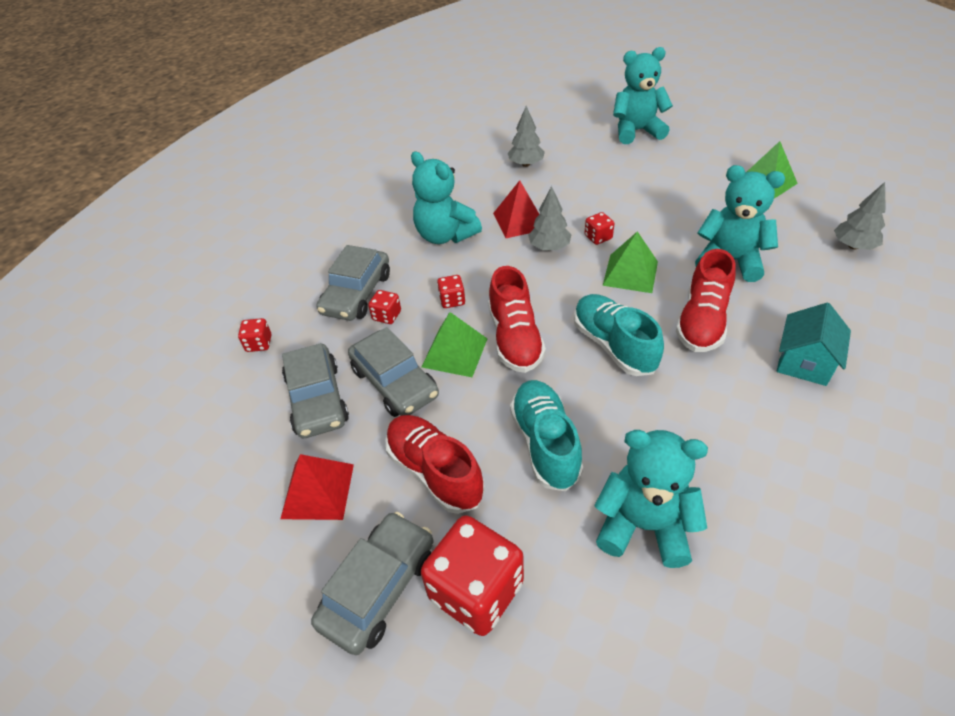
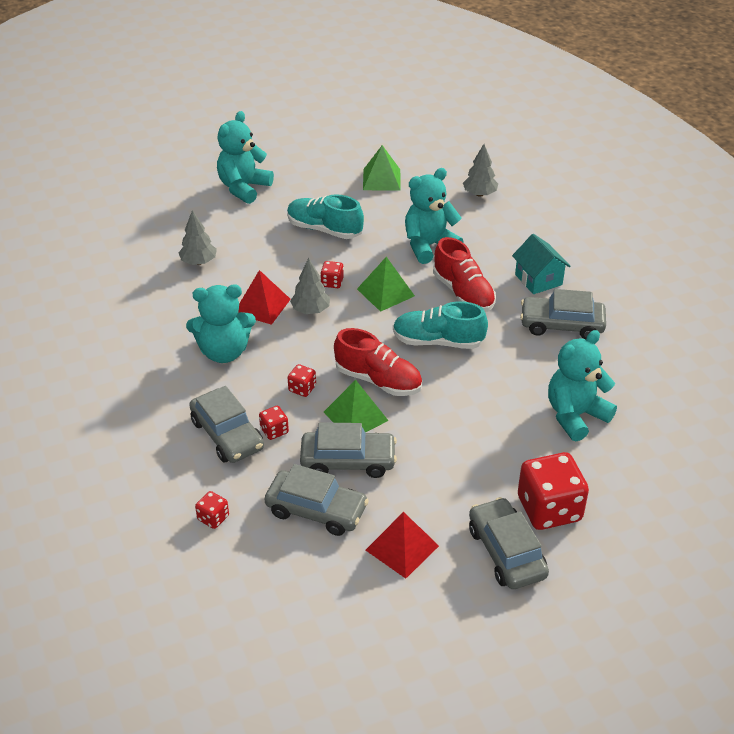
camera: 55 degrees left, 5 degrees down
red shoe [385,415,485,514] -> none
turquoise shoe [510,380,583,491] -> turquoise shoe moved to [287,194,364,239]
none -> grey car [520,289,606,339]

